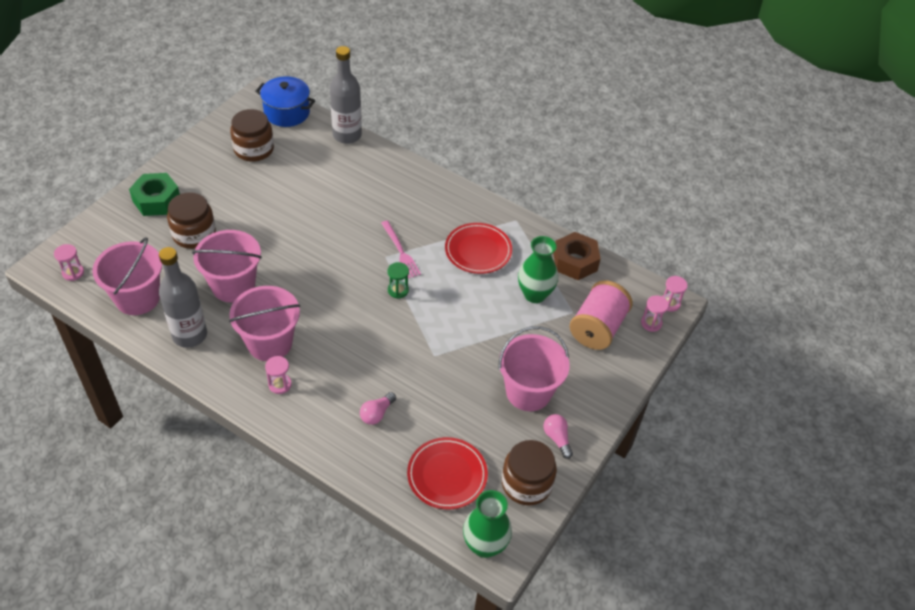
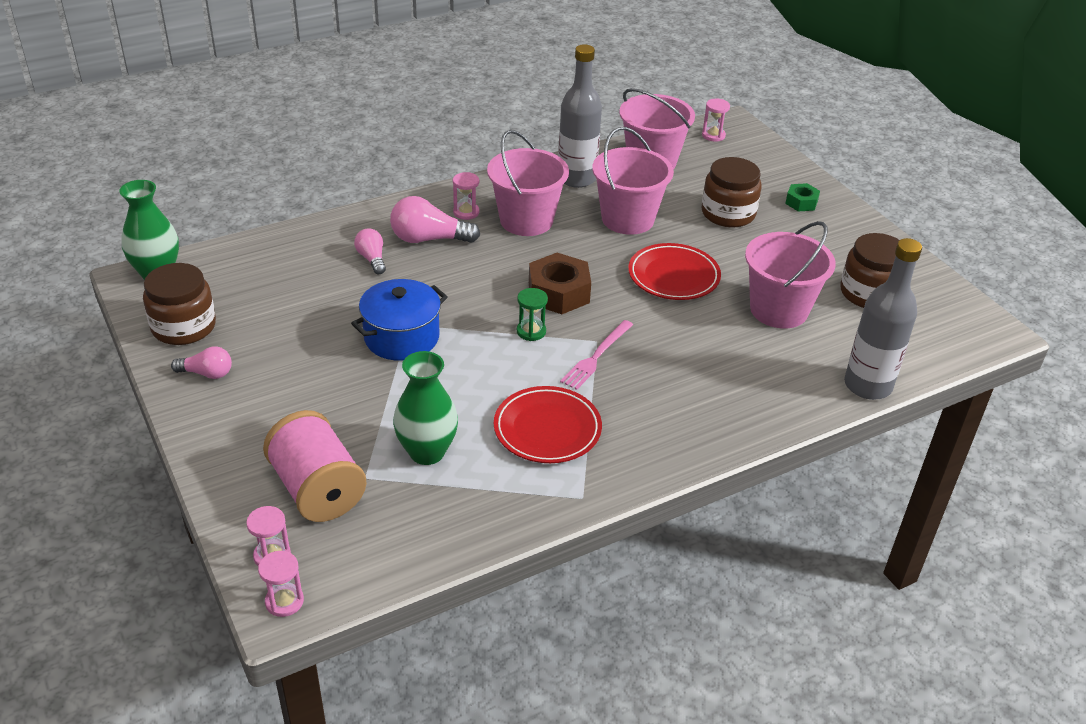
camera: 120 degrees right, 10 degrees down
green nut [129,173,180,216] -> green nut [785,183,820,212], size x0.56
blue pot [255,76,316,127] -> blue pot moved to [351,279,448,361]
pink fork [381,221,421,278] -> pink fork turned 60 degrees counterclockwise [560,320,633,390]
red plate [407,437,488,509] -> red plate moved to [628,243,721,300]
pink bucket [498,326,570,411] -> pink bucket moved to [745,221,836,329]
brown nut [553,232,601,280] -> brown nut moved to [529,253,591,314]
none -> pink light bulb [390,196,480,243]

